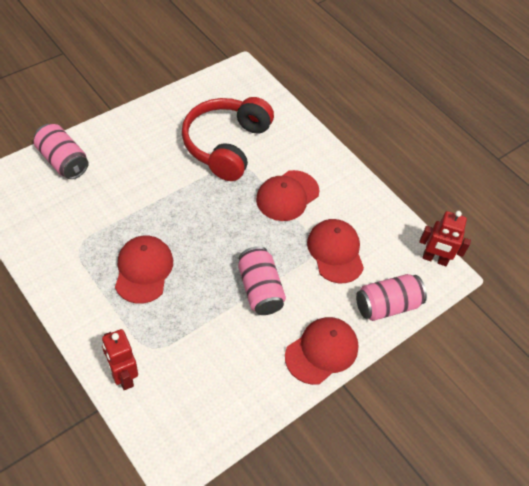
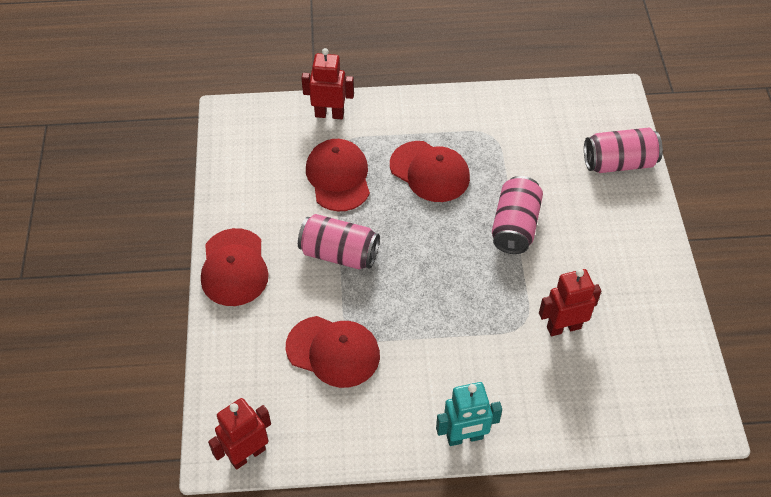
camera: 130 degrees right, 0 degrees up
red headphones [182,97,274,181] -> red robot [539,269,601,336]
red cap [256,170,320,221] -> red cap moved to [306,139,370,211]
pink can [356,274,427,321] -> pink can moved to [492,176,543,254]
none -> turquoise robot [436,382,502,446]

